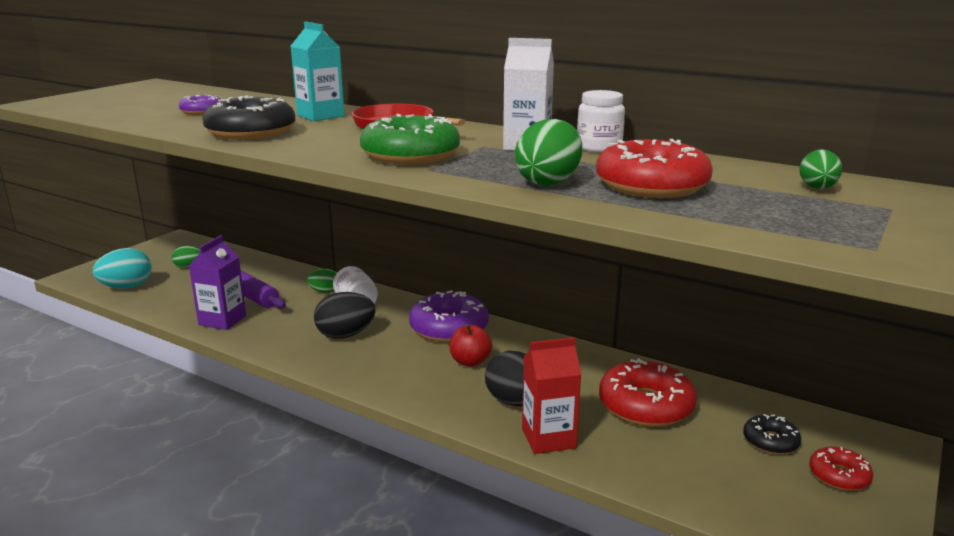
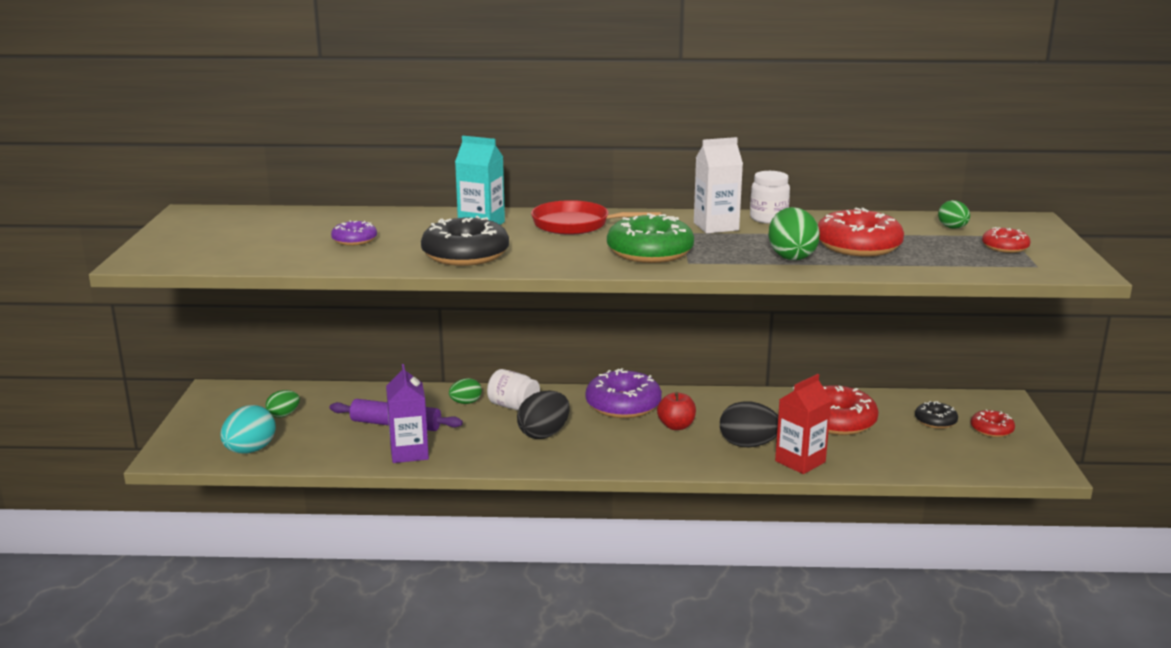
camera: 30 degrees left, 0 degrees up
none -> red donut [982,227,1030,253]

